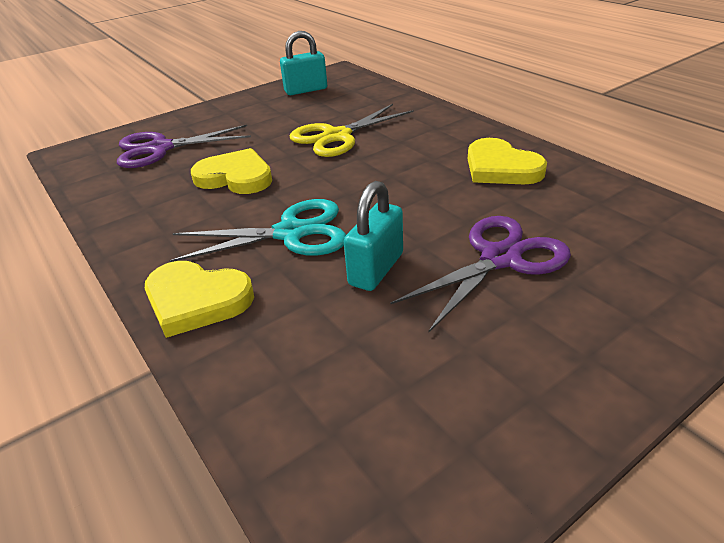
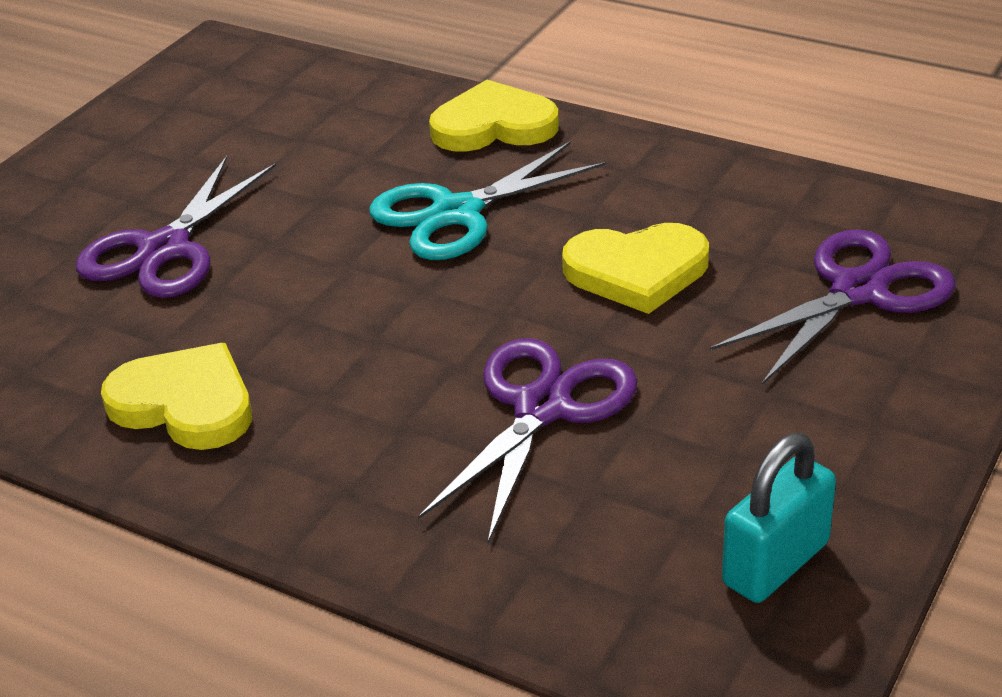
camera: 155 degrees right, 0 degrees up
yellow scissors [290,104,414,157] -> purple scissors [418,338,638,543]
turquoise padlock [344,181,403,291] -> none

